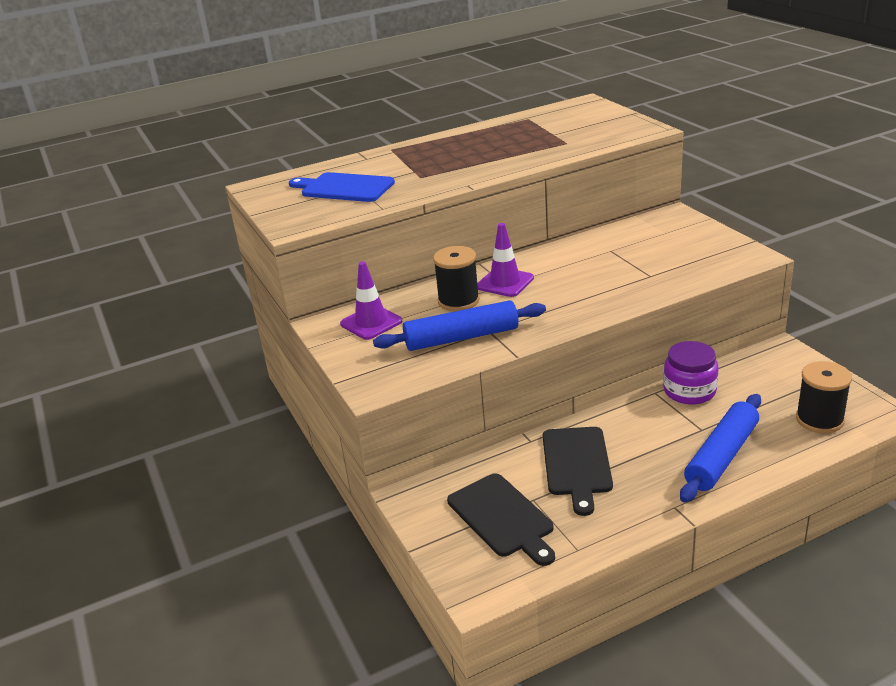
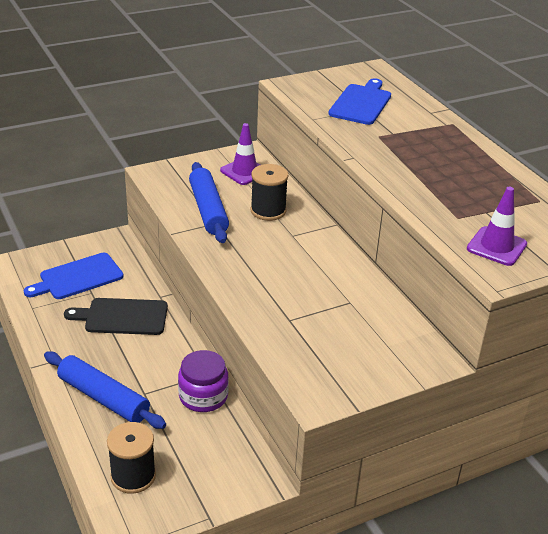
camera: 85 degrees right, 5 degrees up
black cutting board [447,473,555,566] -> blue cutting board [23,253,124,299]
purple traffic cone [477,223,534,297] -> purple traffic cone moved to [467,187,527,266]

